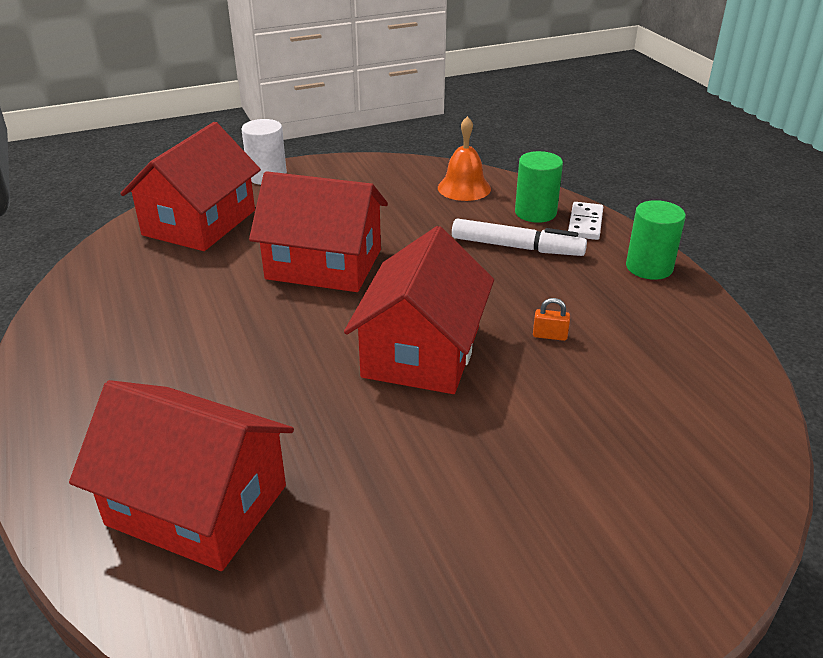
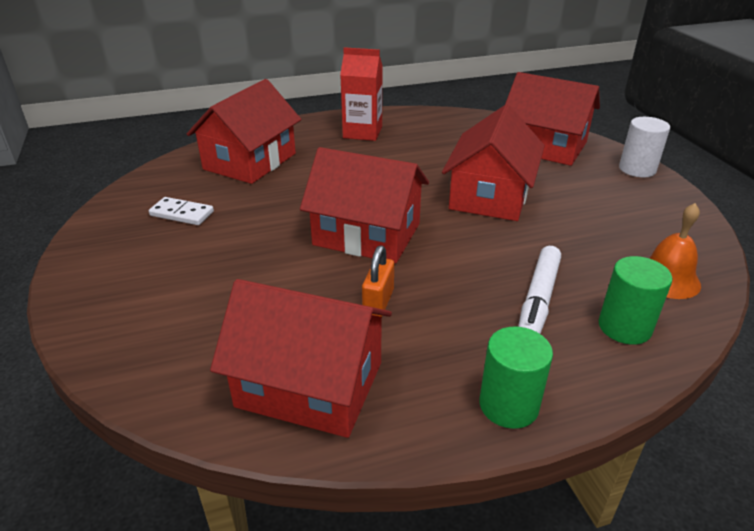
camera: 95 degrees right, 0 degrees up
orange padlock [533,298,570,341] -> orange padlock [362,245,394,317], size x1.55
white domino [568,202,603,240] -> white domino moved to [149,197,214,225]
none -> red house [210,279,392,438]
none -> red carton [340,47,383,141]

